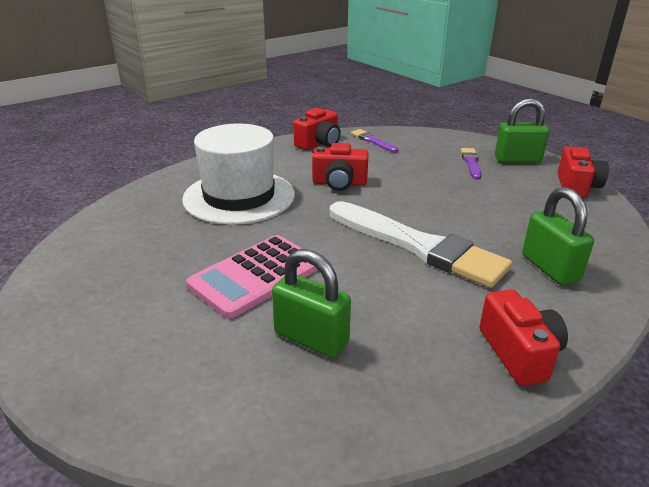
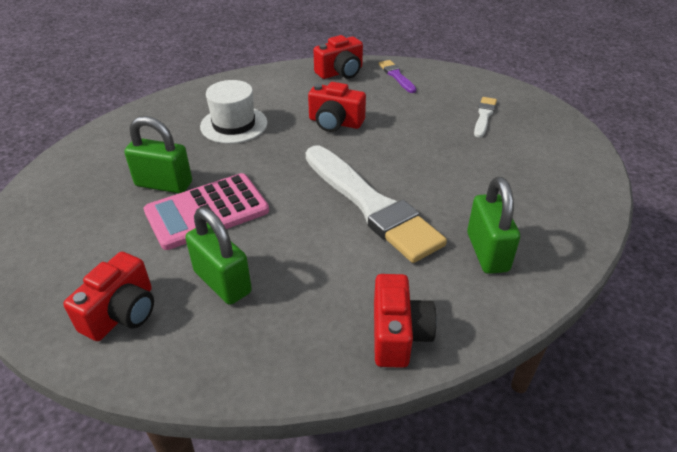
camera: 15 degrees right, 10 degrees up
white hat [182,123,295,225] -> white hat [200,80,267,144], size x0.63
purple brush [461,148,482,180] -> white brush [474,97,497,138]
green padlock [495,98,549,163] -> green padlock moved to [124,116,192,193]
red camera [558,146,609,198] -> red camera moved to [63,252,154,341]

